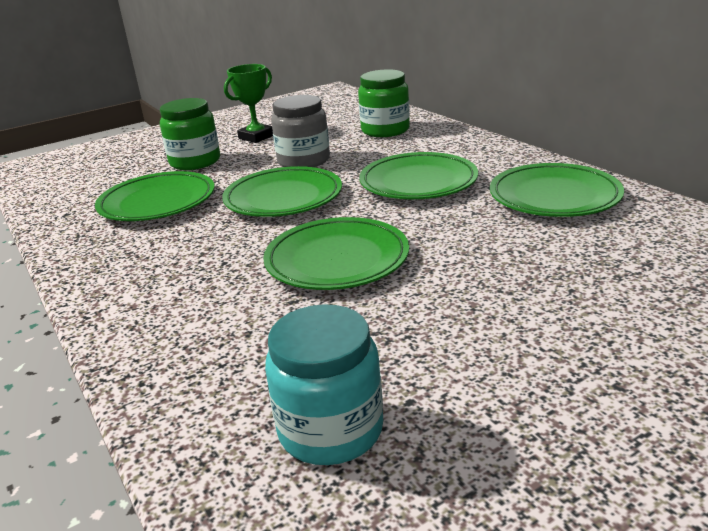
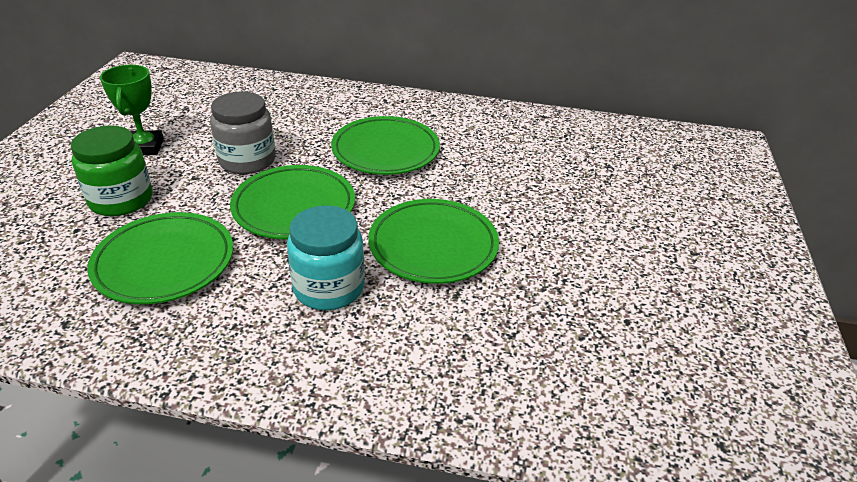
camera: 50 degrees left, 10 degrees up
turquoise jar [265,304,383,465] -> turquoise jar moved to [287,206,365,310]
green jar [358,69,410,137] -> none
green plate [490,163,624,217] -> none

